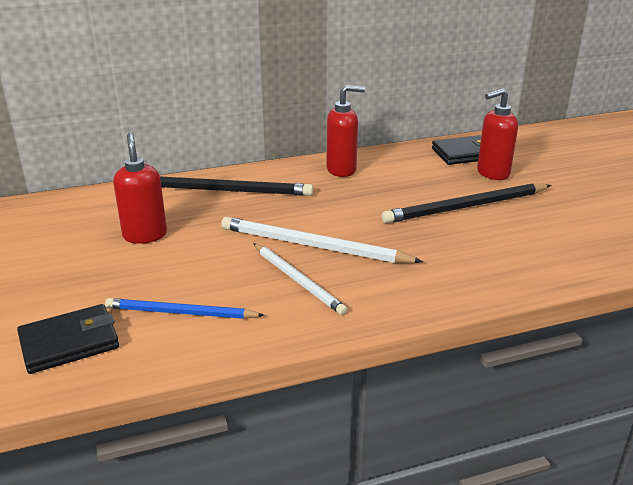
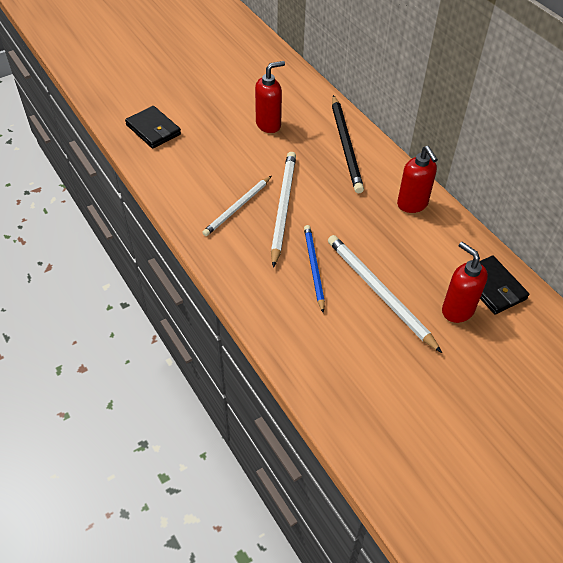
camera: 75 degrees right, 20 degrees up
blue pencil [105,298,265,319] -> blue pencil moved to [304,225,325,313]
black pencil [382,183,551,224] -> white pencil [328,235,442,353]

